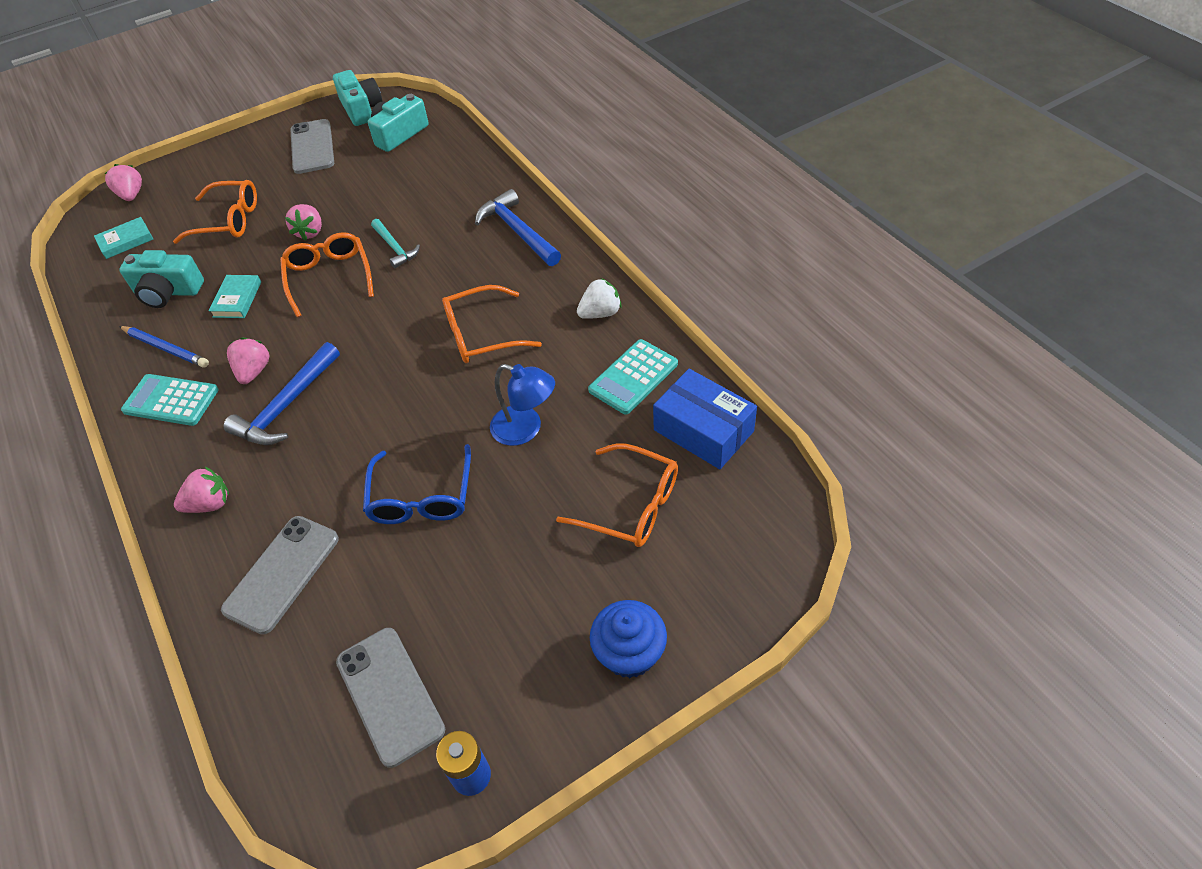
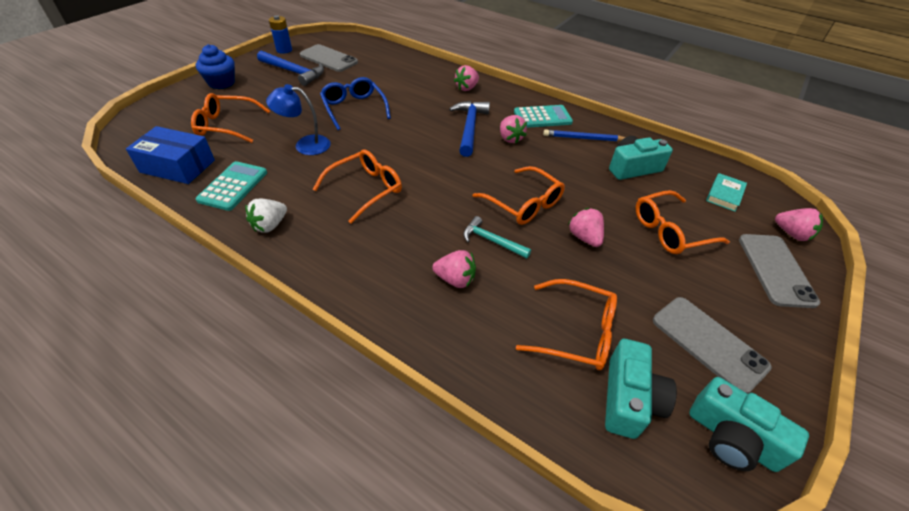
camera: 150 degrees right, 5 degrees down
turquoise book [209,275,261,318] -> none
grey phone [221,516,339,635] -> grey phone moved to [739,234,820,308]
blue hammer [475,189,561,266] -> blue hammer moved to [257,51,324,86]
none -> pink strawberry [432,250,476,288]
none -> orange glasses [516,279,617,370]

